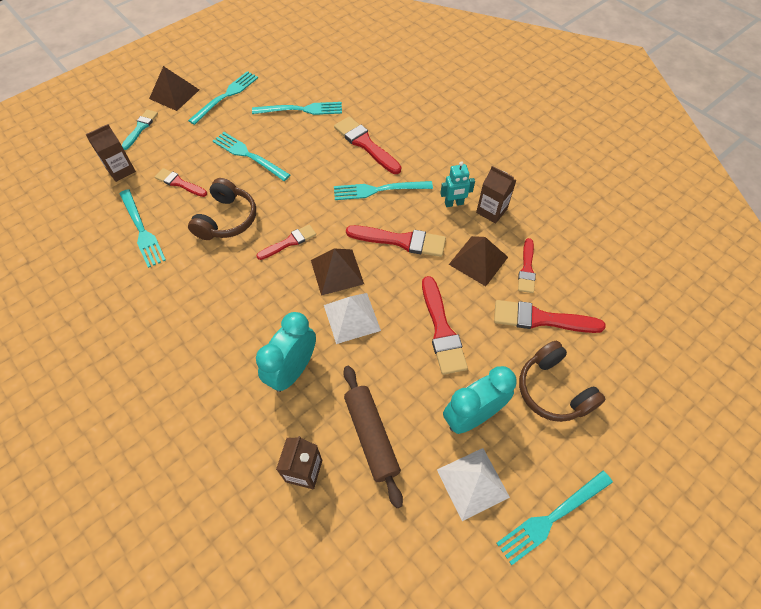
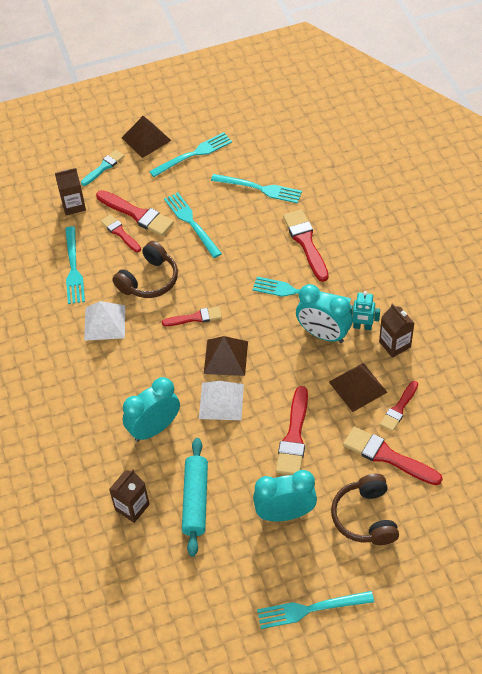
camera: 25 degrees right, 5 degrees down
brown rolling pin [343,366,403,508] -> turquoise rolling pin [182,438,208,557]
red brush [346,225,446,257] -> red brush moved to [96,190,174,236]
white pyramid [437,448,510,521] -> white pyramid moved to [84,301,125,341]
none -> turquoise clock [296,284,352,343]

